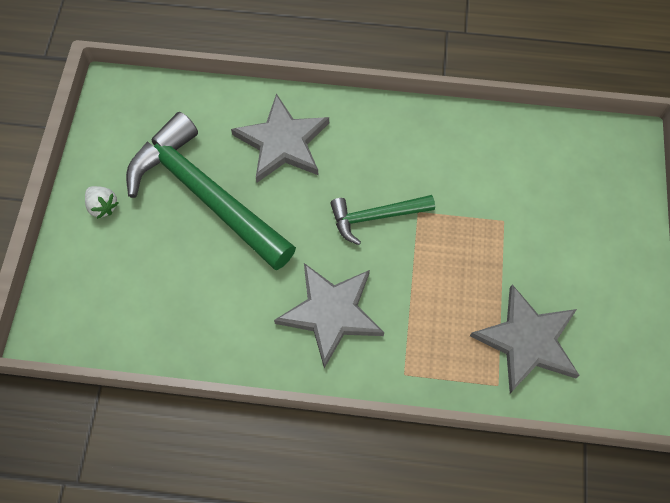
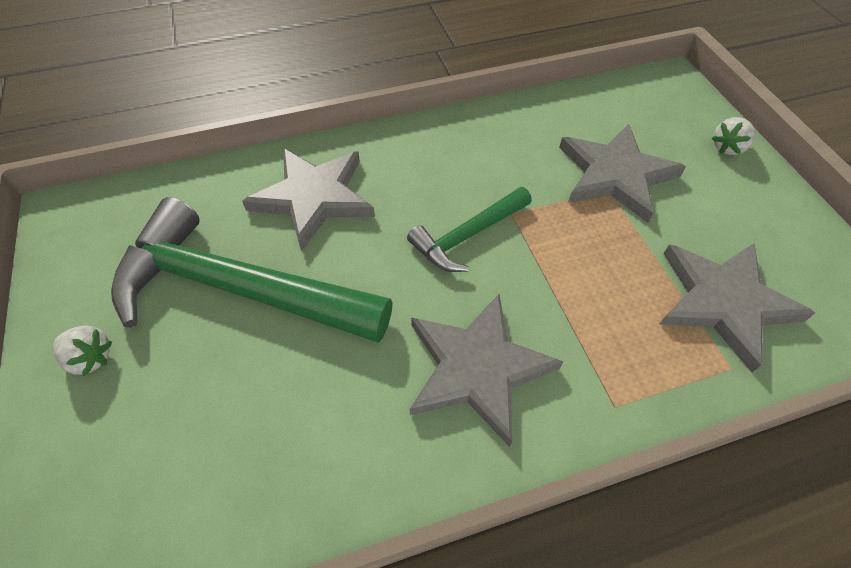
camera: 25 degrees left, 10 degrees down
none -> grey star [559,124,686,223]
none -> white strawberry [712,117,755,155]

